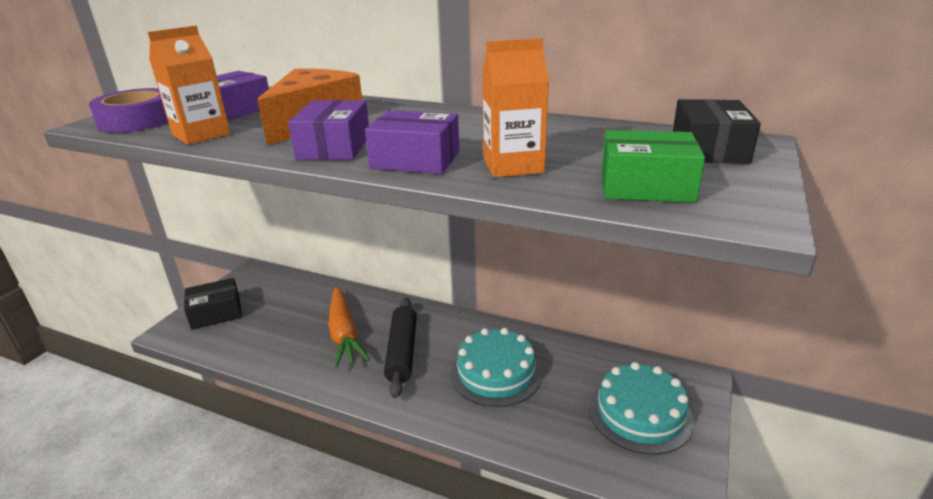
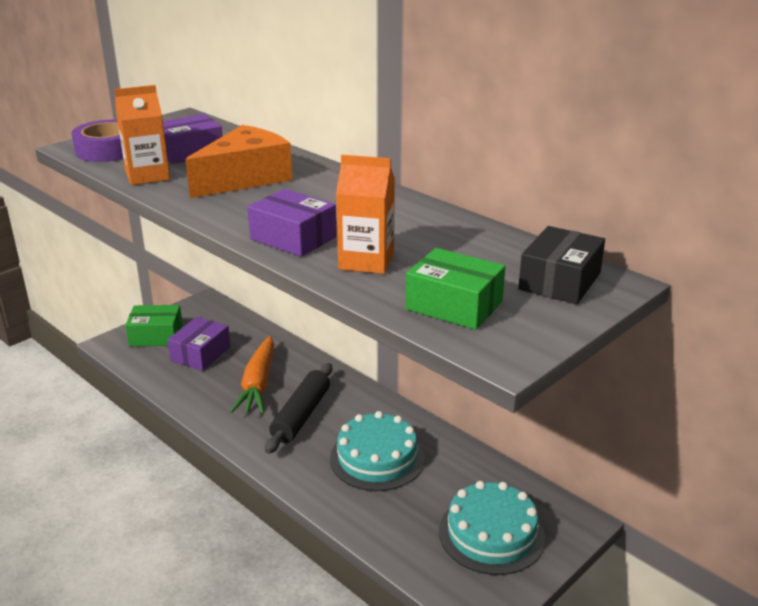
camera: 20 degrees right, 0 degrees up
black box [184,278,242,330] -> green box [125,305,183,346]
purple box [288,100,369,160] -> purple box moved to [167,317,231,371]

